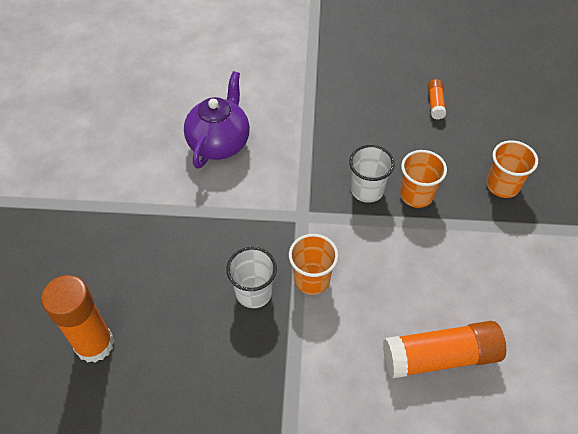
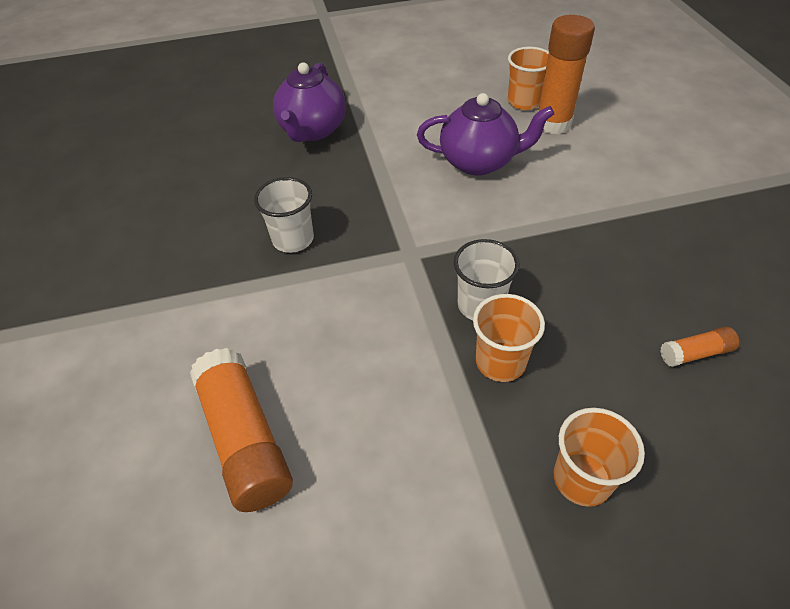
camera: 75 degrees right, 5 degrees down
orange glue stick [41,275,114,363] -> orange glue stick moved to [537,15,595,134]
orange cup [289,234,338,295] -> orange cup moved to [508,47,549,110]
none -> purple teapot [273,62,346,142]

